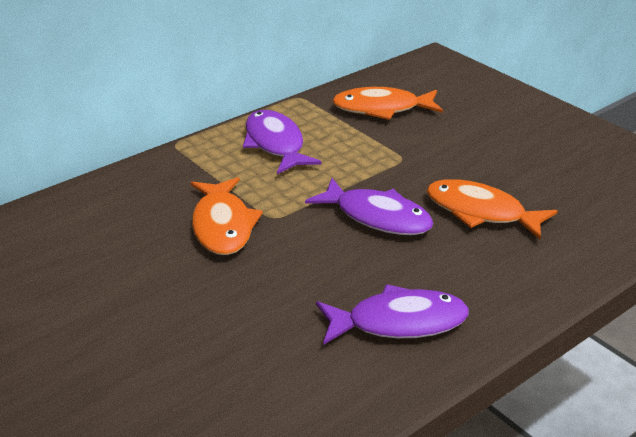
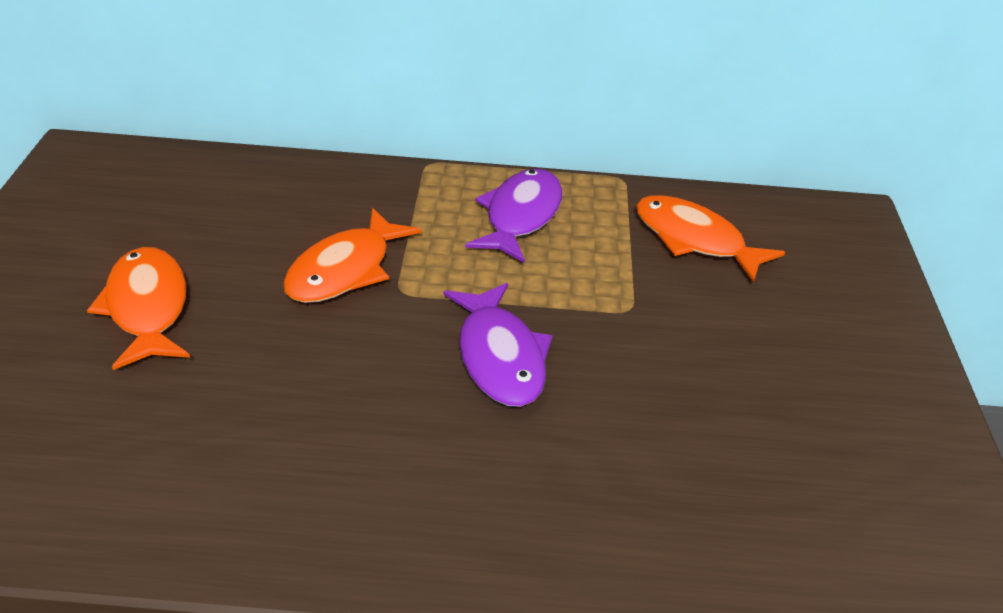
camera: 40 degrees right, 5 degrees up
purple fish [316,284,469,345] -> none
orange fish [427,179,558,239] -> orange fish moved to [87,247,190,370]

